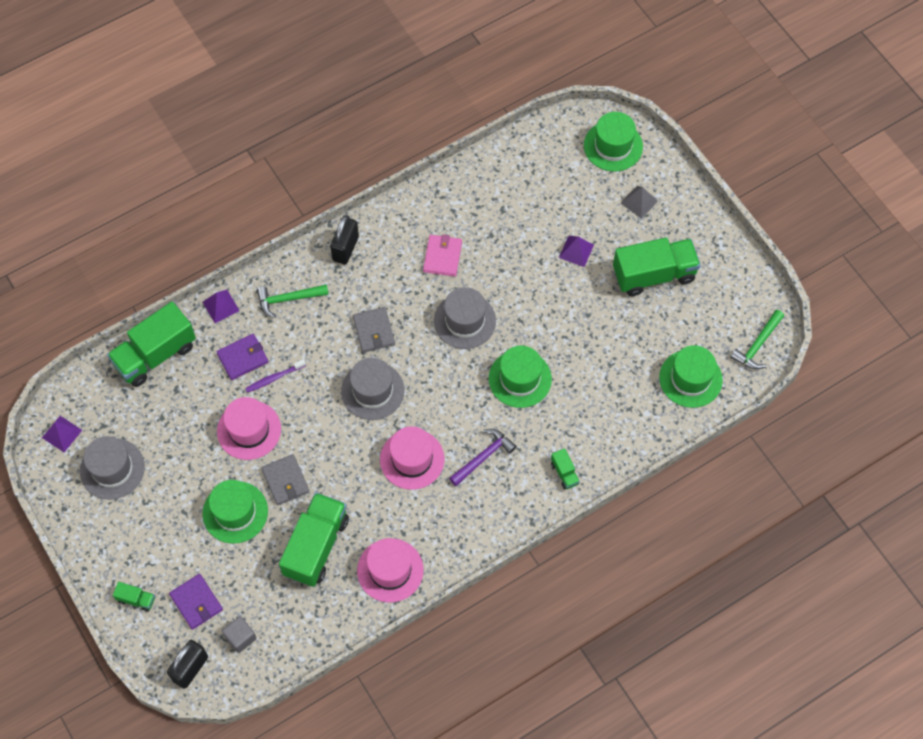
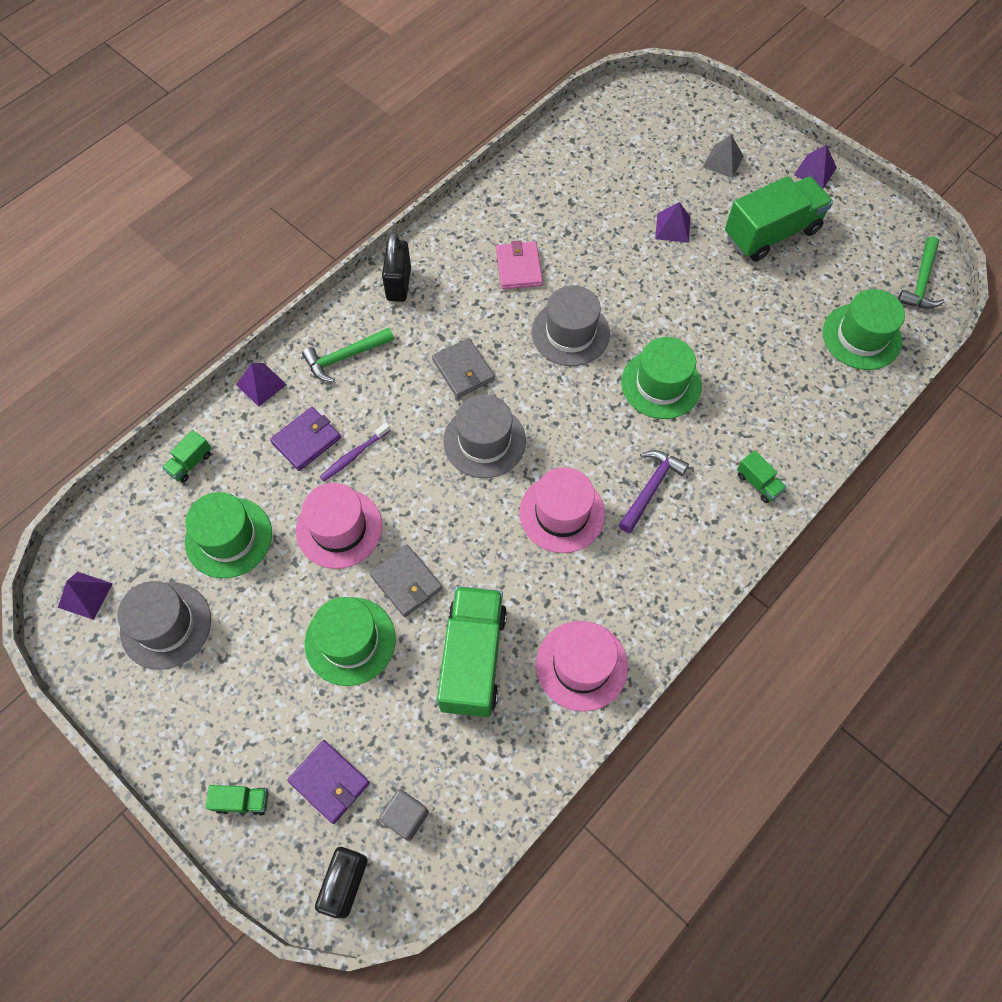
camera: 15 degrees left, 0 degrees up
green truck [107,302,196,387] -> green truck [162,430,211,483], size x0.43
green hat [584,112,643,172] -> green hat moved to [185,492,272,579]
none -> purple pyramid [794,145,837,188]

